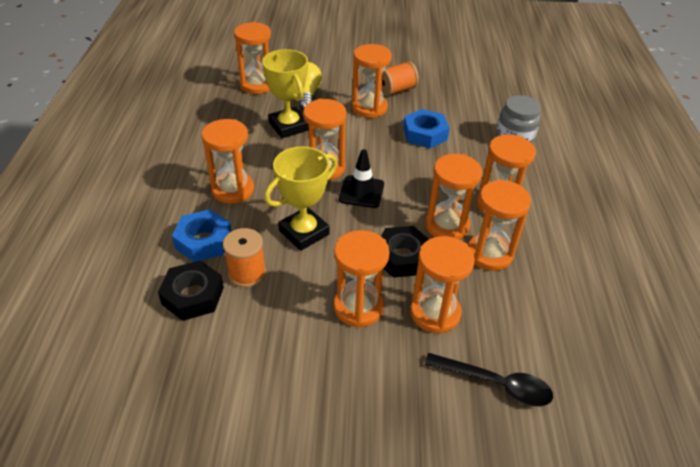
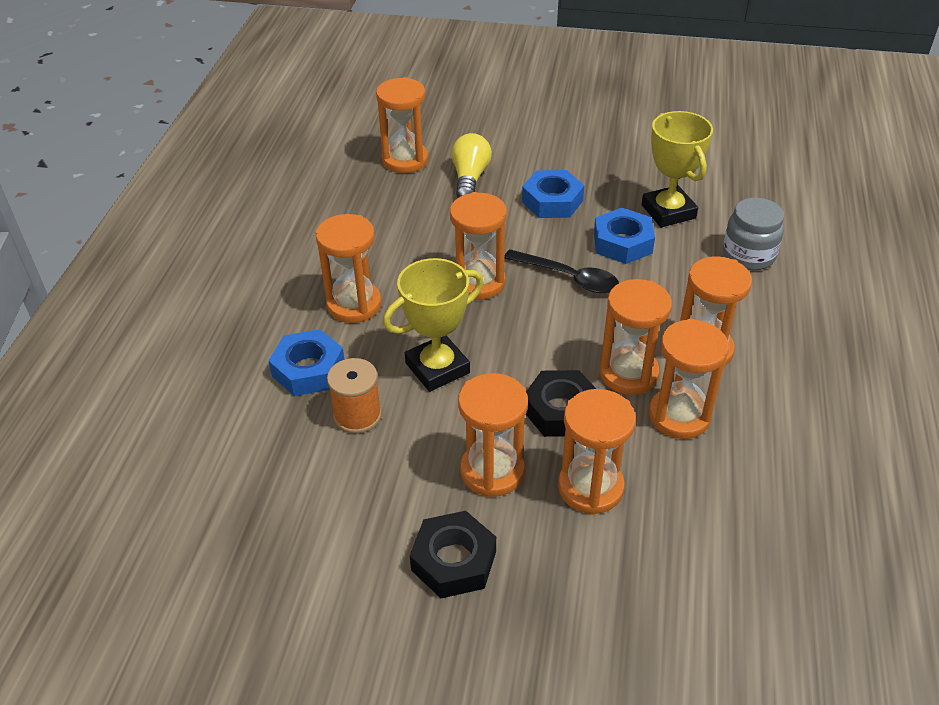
camera: 10 degrees right, 0 degrees up
black nut [158,260,224,321] -> black nut moved to [410,511,496,598]
yellow trophy [262,49,309,138] -> yellow trophy moved to [641,111,713,228]
black traffic cone [339,149,384,208] -> none
orange hourglass [352,44,392,118] -> blue nut [522,170,585,218]
orange spool [382,61,419,96] -> none
black spoon [424,353,553,406] -> black spoon moved to [504,249,619,293]

